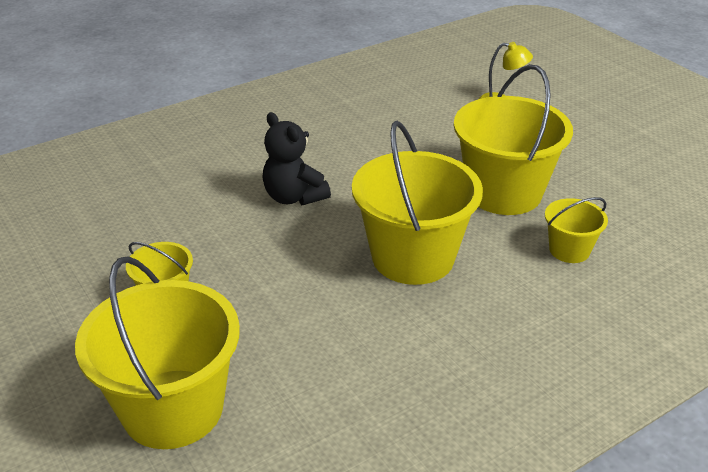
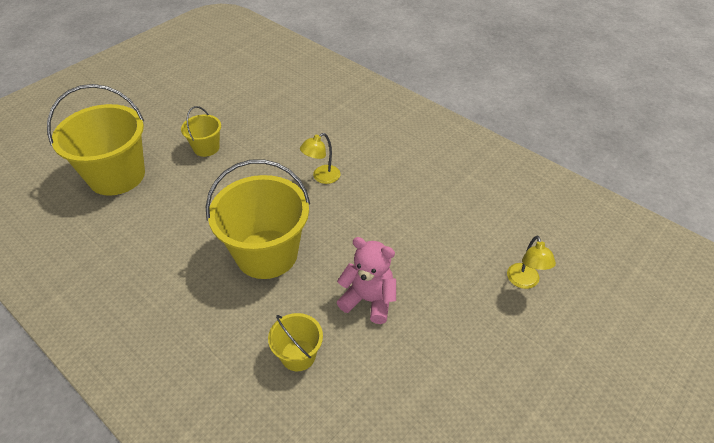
camera: 75 degrees right, 10 degrees up
black teddy bear [262,112,331,205] -> yellow lamp [300,133,341,184]
yellow bucket [454,64,573,215] -> pink teddy bear [337,237,396,324]

